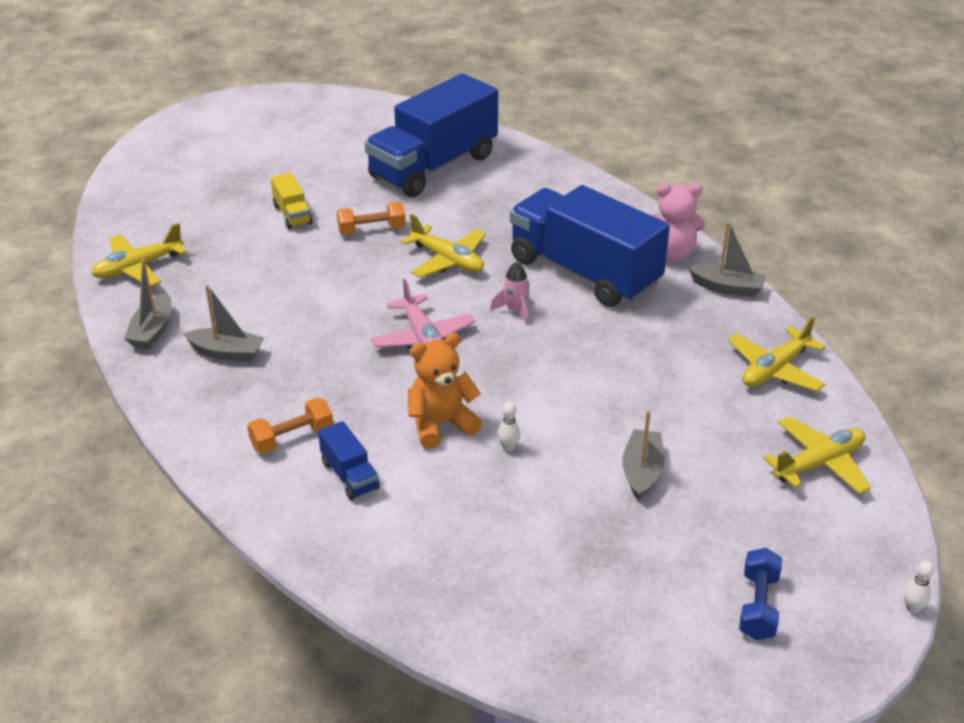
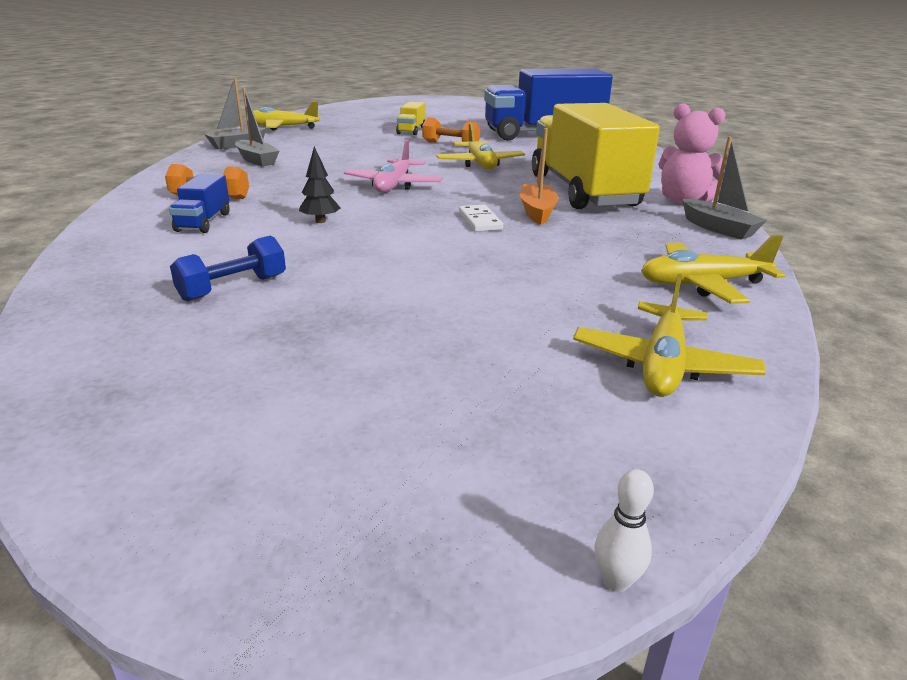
camera: 35 degrees right, 10 degrees down
orange teddy bear [408,333,482,449] -> black tree [299,146,341,223]
pink rocket [490,262,530,325] -> none
white bowling pin [498,402,520,451] -> none
blue truck [510,185,670,307] -> yellow truck [532,103,660,209]
grey boat [622,410,664,501] -> none
blue dumbbell [739,548,782,640] -> blue dumbbell moved to [170,236,286,301]
yellow plane [763,416,871,494] -> yellow plane turned 105 degrees clockwise [573,273,765,397]
none -> white domino [459,205,503,232]
none -> orange boat [520,128,559,225]

